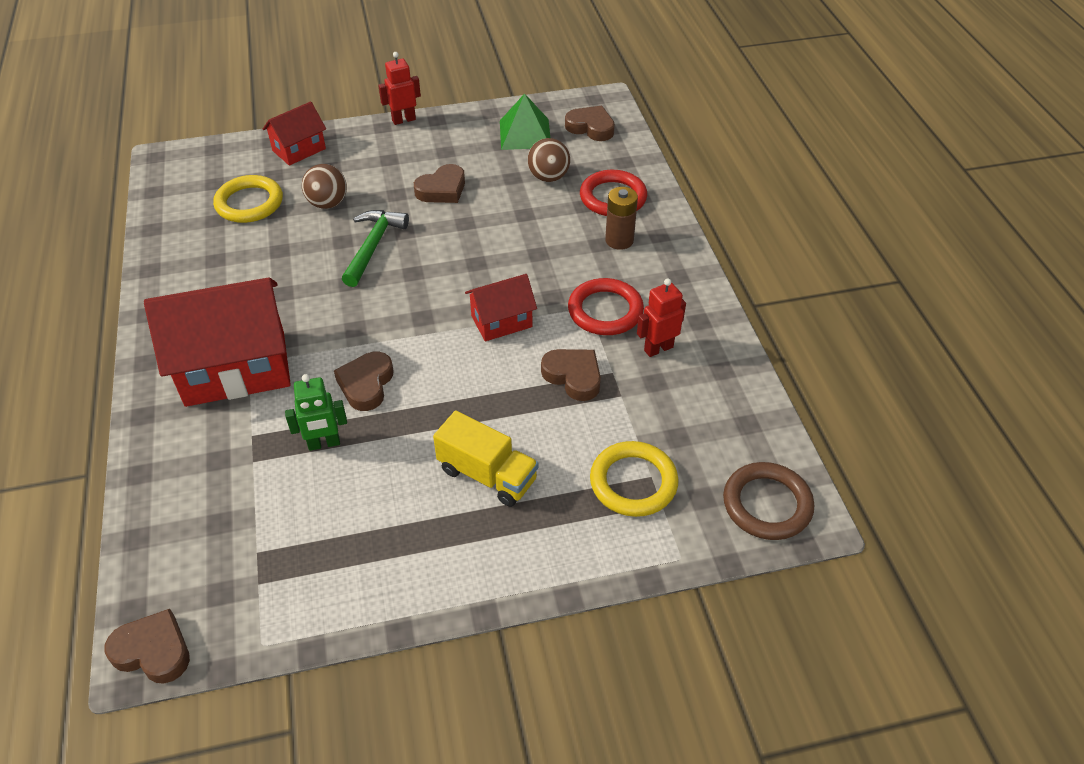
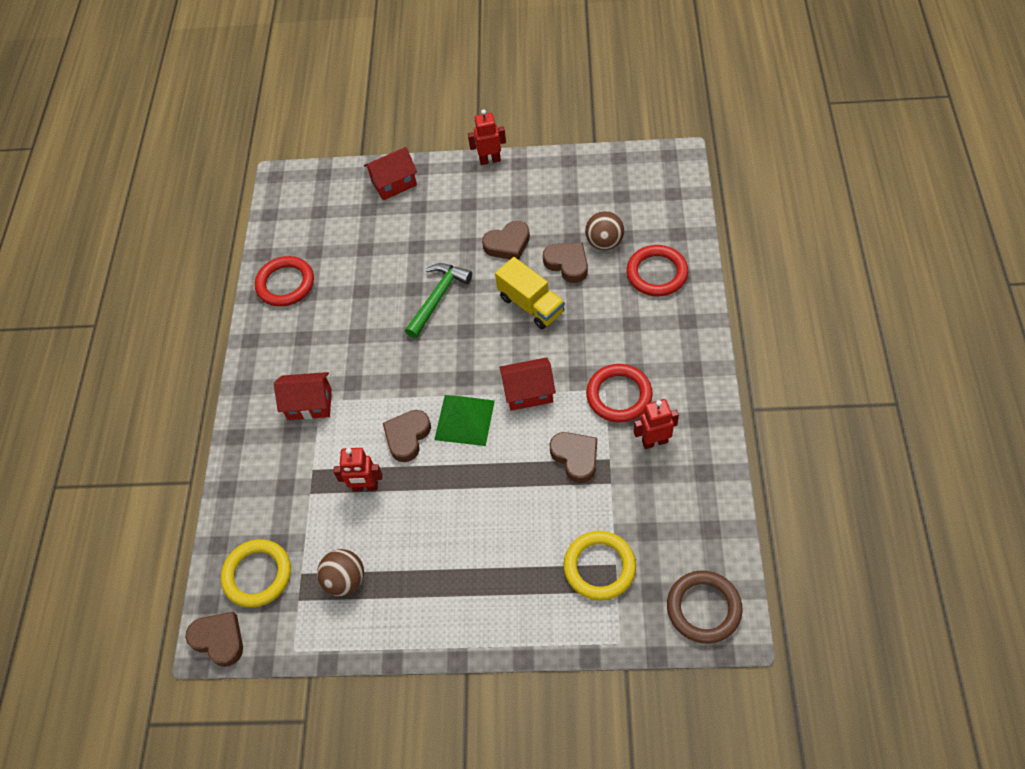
camera: 20 degrees right, 10 degrees up
red house [144,277,291,407] -> red house [274,372,332,420], size x0.52
yellow ring [213,175,283,223] -> yellow ring moved to [221,539,291,608]
green robot [285,374,347,451] -> red robot [333,448,382,492]
brown ball [302,164,347,209] -> brown ball moved to [317,549,364,596]
yellow truck [433,410,539,507] -> yellow truck moved to [495,257,565,329]
green pyramid [500,93,550,150] -> green pyramid moved to [434,395,495,446]
brown heart [565,106,615,141] -> brown heart moved to [543,242,588,283]
brown battery [605,187,638,250] -> none
none -> red ring [255,256,314,307]

